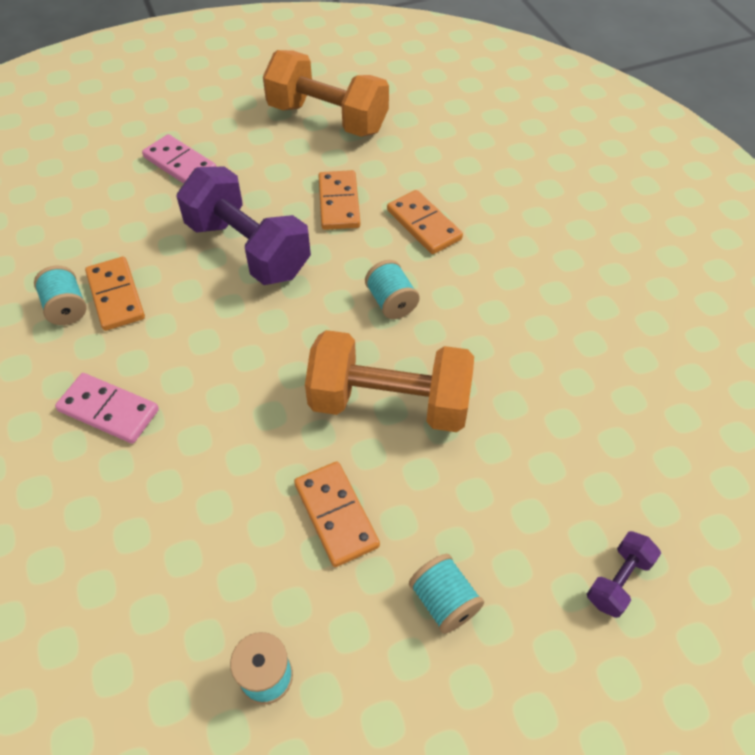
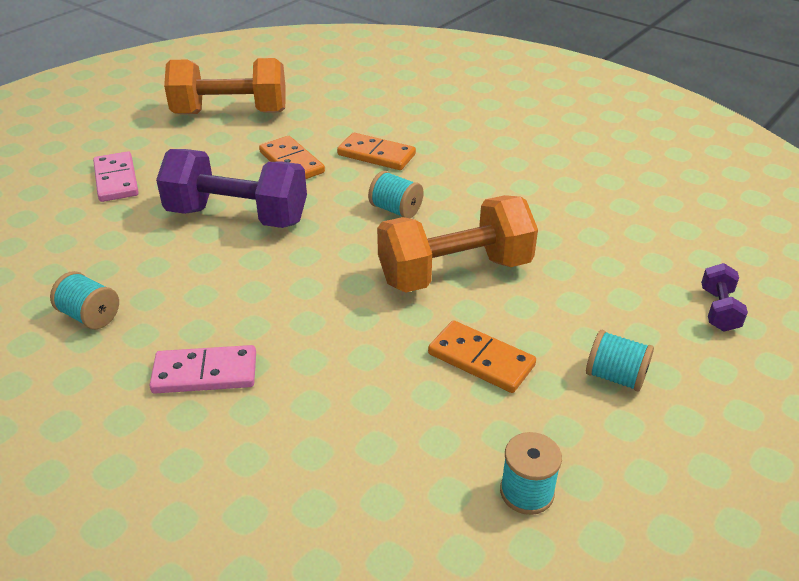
camera: 30 degrees left, 15 degrees down
orange domino [85,257,145,331] -> none
pink domino [142,134,216,184] -> pink domino turned 60 degrees clockwise [93,151,139,202]

